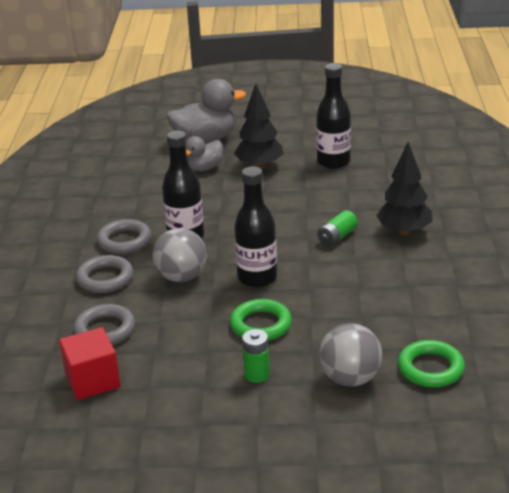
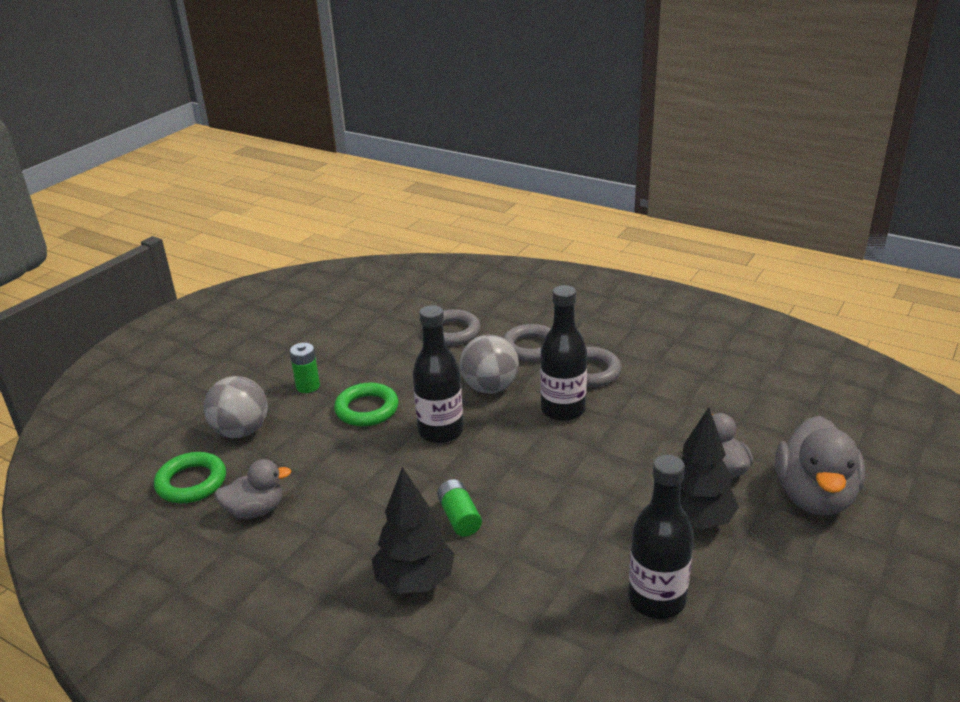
camera: 120 degrees right, 0 degrees up
red cube [59,327,121,400] -> none
none -> grey duck [214,459,291,519]

